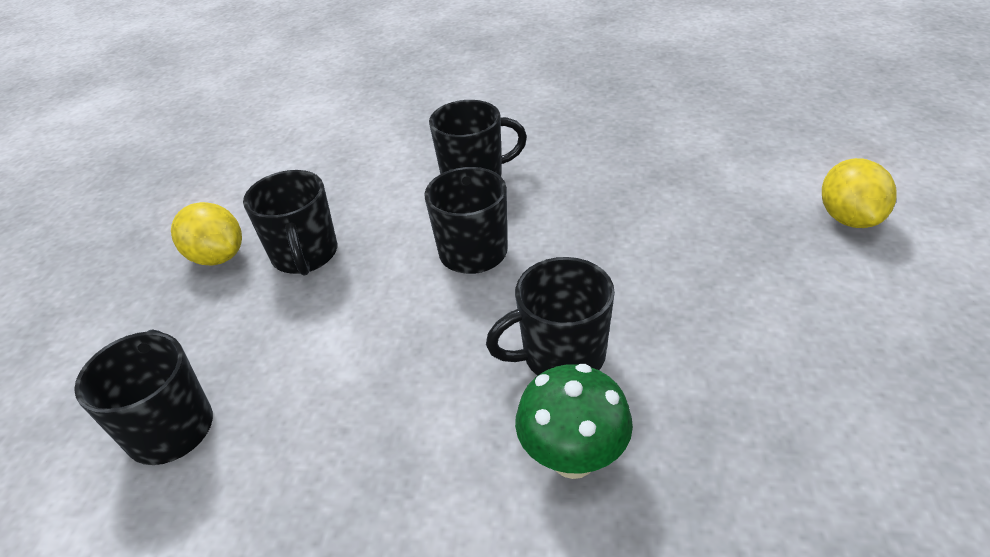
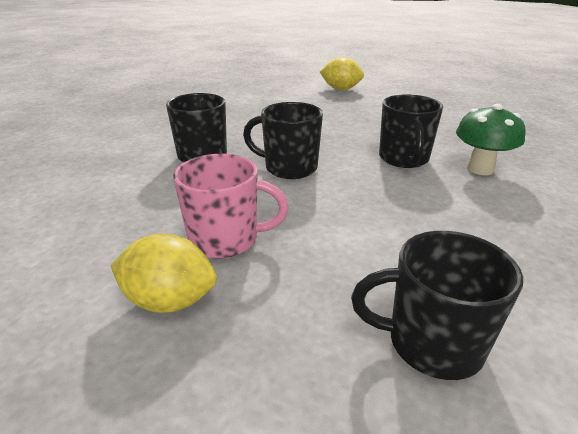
camera: 75 degrees left, 10 degrees down
yellow lemon [171,202,242,266] -> yellow lemon turned 45 degrees clockwise [110,234,217,313]
black mug [243,170,337,275] -> pink mug [173,154,289,258]

